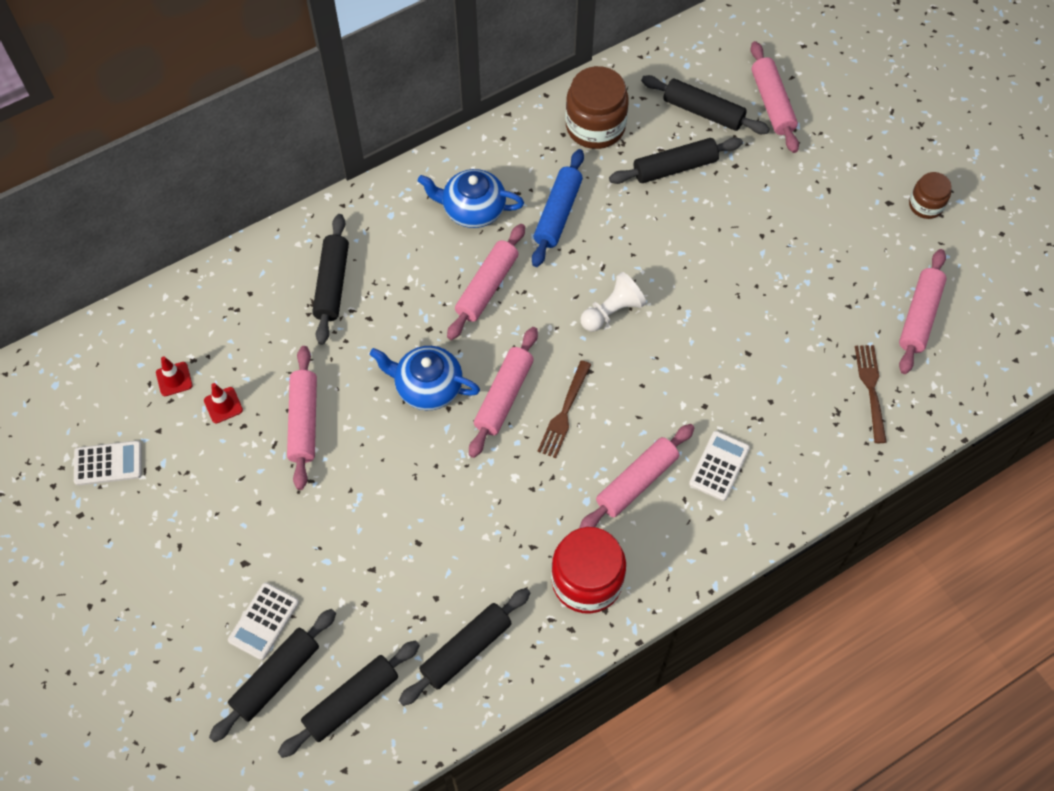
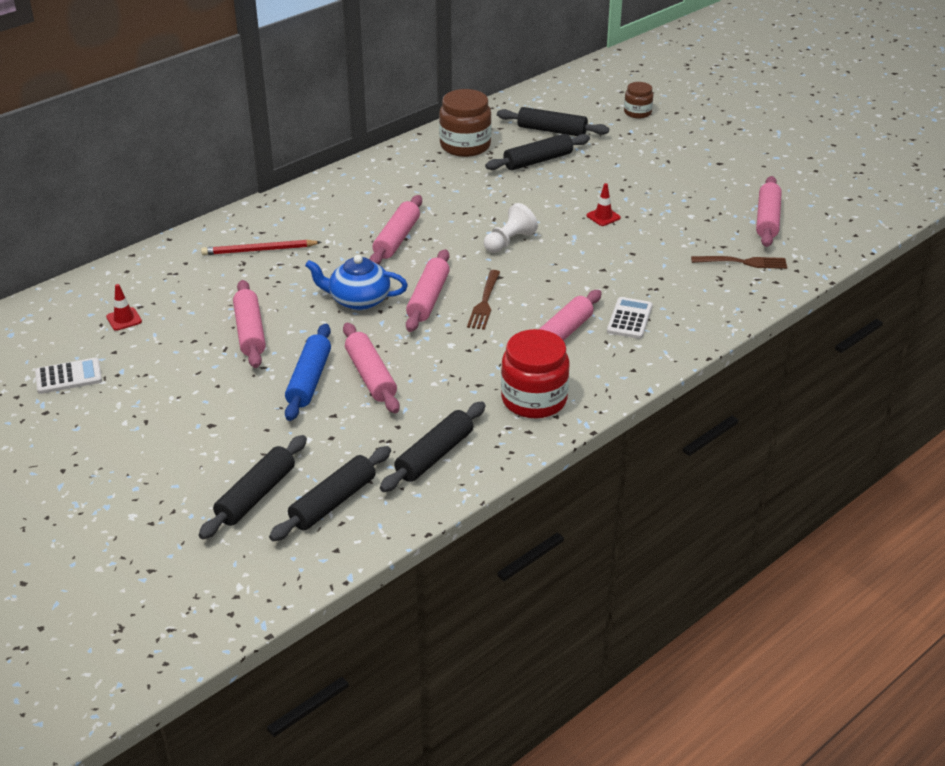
camera: 10 degrees left, 25 degrees down
red traffic cone [204,383,243,424] -> red traffic cone moved to [586,183,621,226]
white calculator [228,582,299,660] -> none
black rolling pin [312,214,349,344] -> red pencil [201,240,321,255]
blue teapot [418,169,524,228] -> none
blue rolling pin [532,149,584,267] -> blue rolling pin moved to [285,324,331,421]
pink rolling pin [750,41,799,153] -> pink rolling pin moved to [343,323,400,413]
brown fork [855,345,887,443] -> brown fork turned 105 degrees clockwise [691,256,787,269]
brown jar [909,172,952,219] -> brown jar moved to [624,82,653,118]

